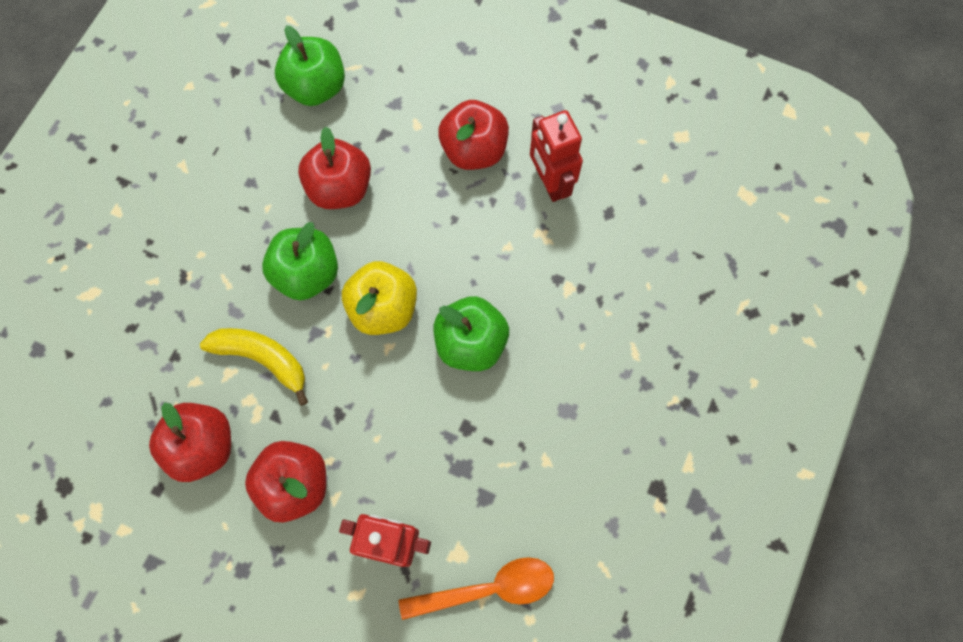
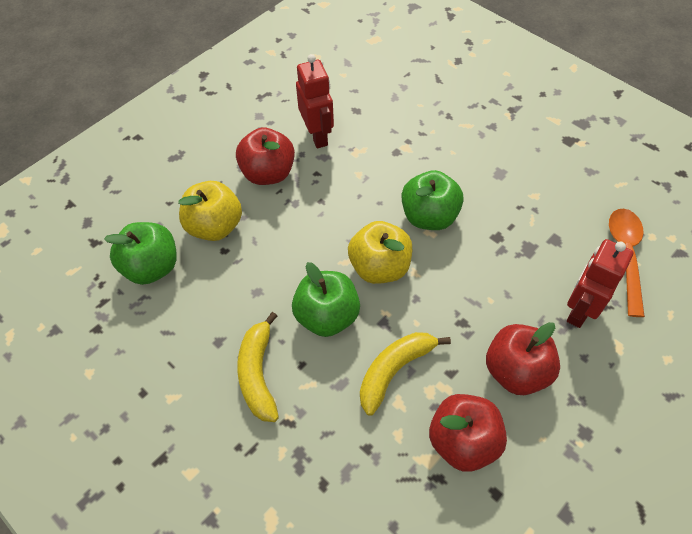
camera: 70 degrees left, 15 degrees down
red apple [298,127,371,209] -> none
red robot [530,110,583,202] -> red robot turned 105 degrees counterclockwise [296,54,334,148]
none -> yellow apple [178,181,242,241]
none -> yellow banana [237,312,279,422]

